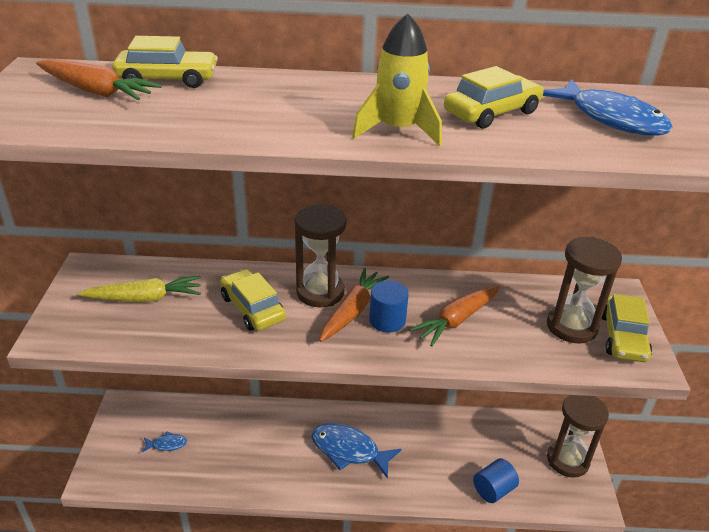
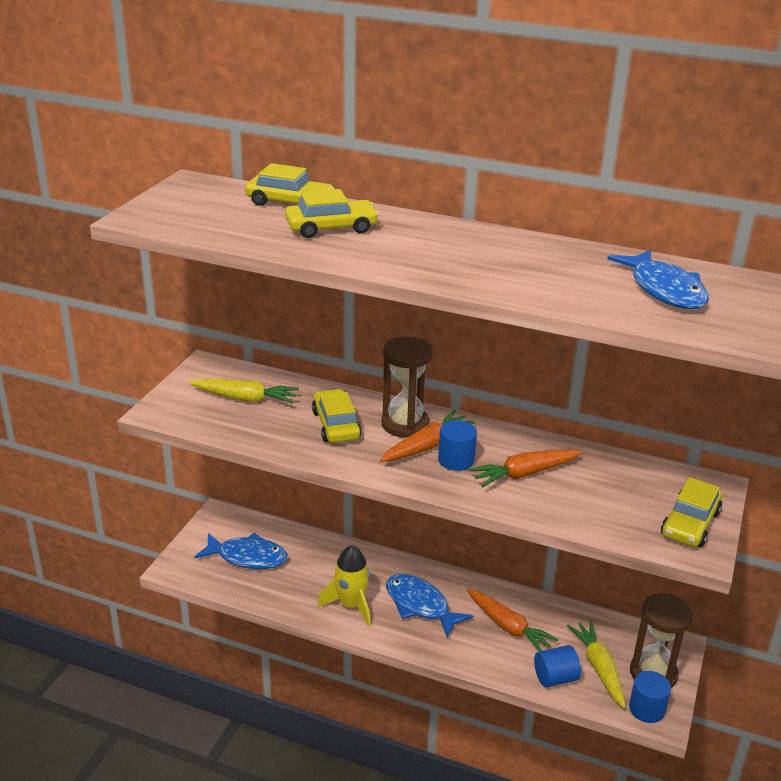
camera: 20 degrees right, 5 degrees down
orange carrot [36,59,162,100] -> orange carrot moved to [467,589,559,652]
blue fish [142,431,187,452] -> blue fish [194,533,288,569], size x2.07
yellow rocket [352,13,442,146] -> yellow rocket moved to [318,545,371,627]
yellow car [444,66,544,129] -> yellow car moved to [285,189,379,238]
brown hourglass [547,237,622,344] -> none
none -> yellow carrot [567,621,626,708]
none -> blue cylinder [629,671,671,723]

